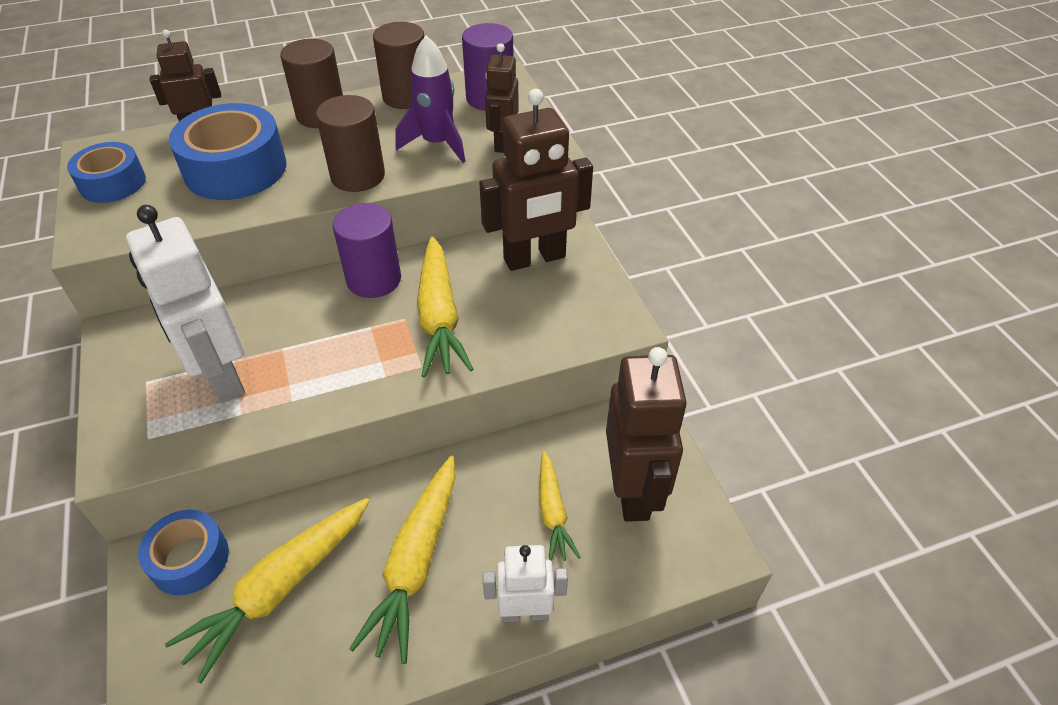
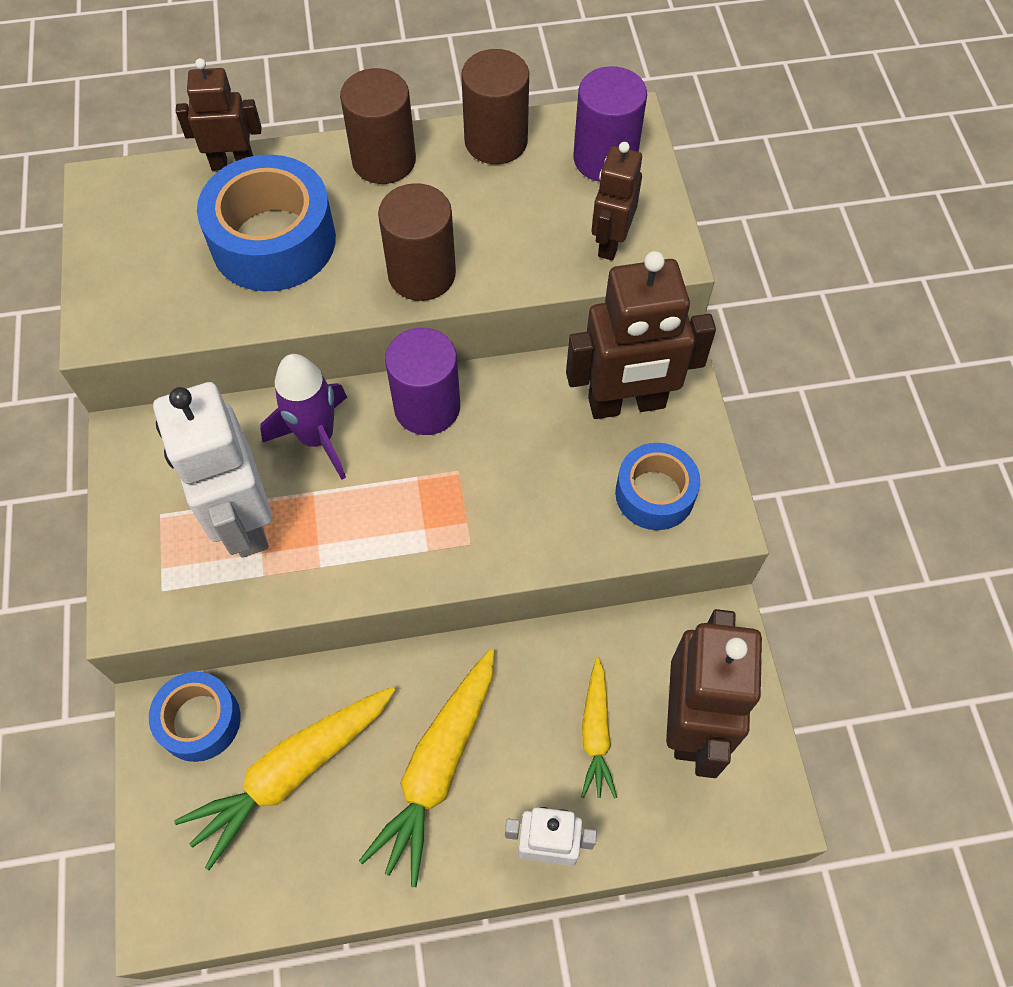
camera: 10 degrees right, 15 degrees up
blue tape [67,142,146,203] -> blue tape moved to [615,443,700,530]
purple rocket [395,35,466,163] -> purple rocket moved to [260,354,347,480]
yellow carrot [417,236,474,377] -> none

